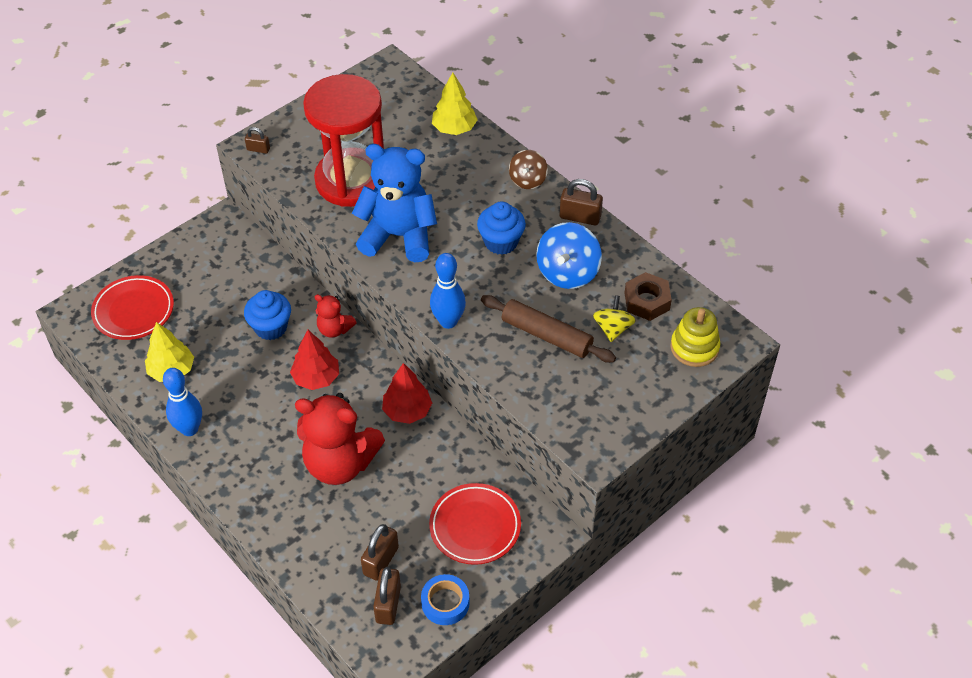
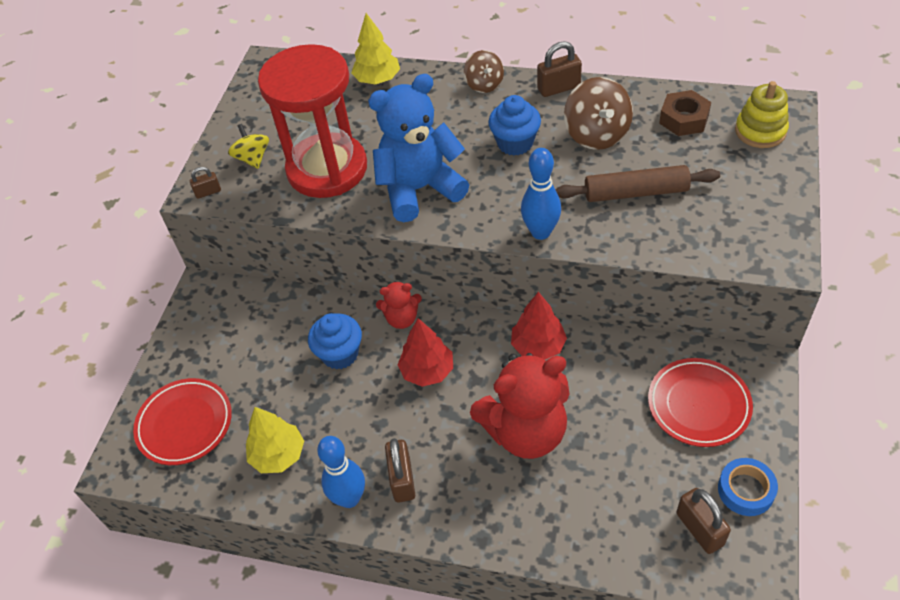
camera: 30 degrees left, 0 degrees up
brown padlock [361,524,399,581] -> brown padlock moved to [385,438,415,502]
blue spinning top [536,222,602,289] -> brown spinning top [564,77,633,150]
yellow spinning top [593,295,636,342] -> yellow spinning top moved to [228,124,269,169]

